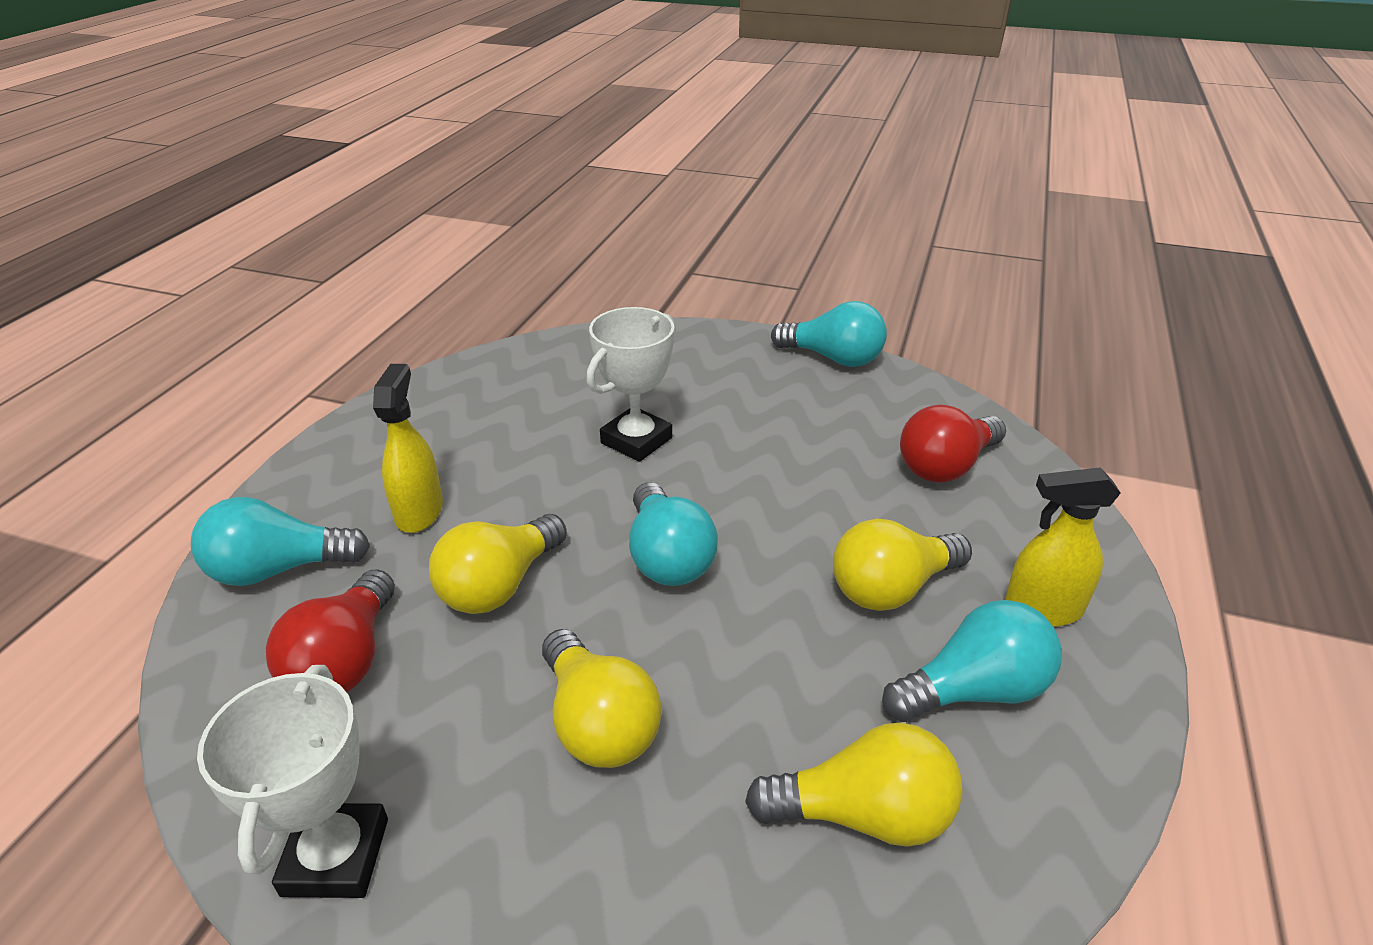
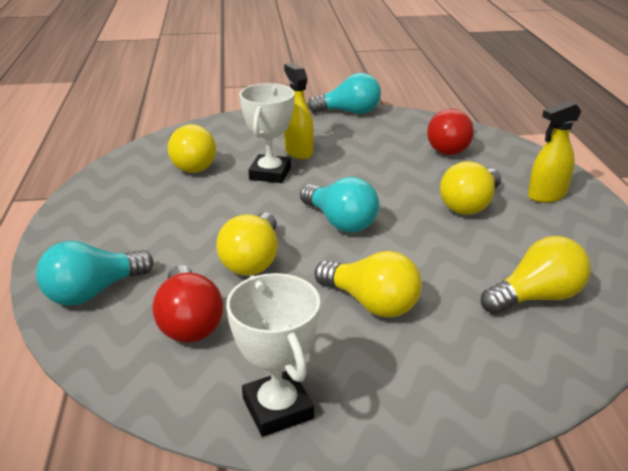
camera: 25 degrees left, 5 degrees down
yellow spray bottle [373,364,443,533] -> yellow spray bottle moved to [284,63,314,159]
turquoise light bulb [882,600,1062,722] -> none
none -> yellow light bulb [168,124,216,173]

